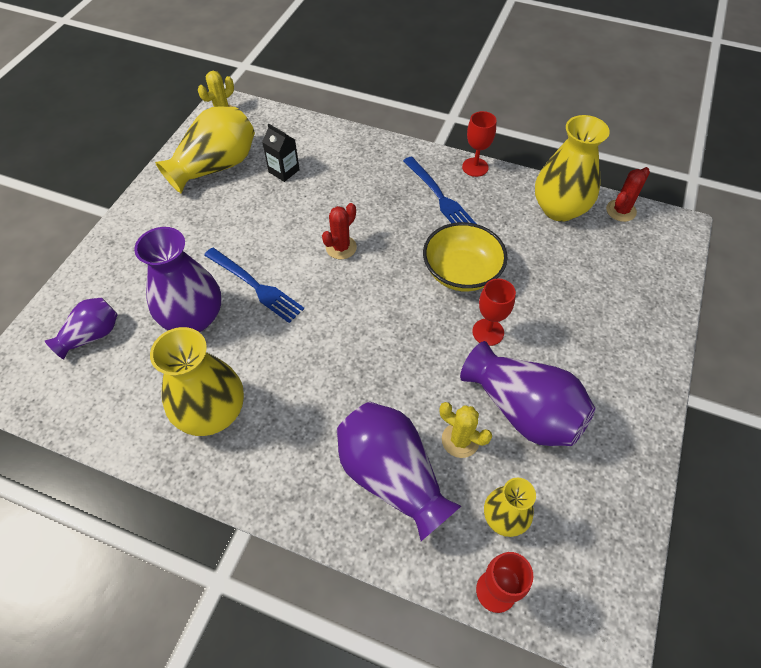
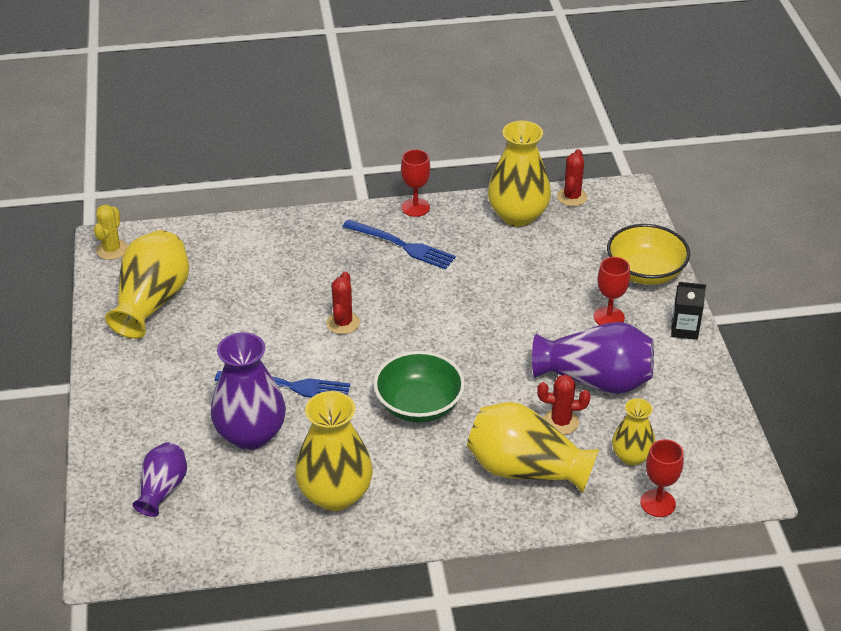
camera: 30 degrees left, 15 degrees down
black carton [262,123,300,182] -> black carton moved to [671,282,706,340]
purple vase [337,402,461,541] -> yellow vase [467,402,599,493]
yellow bowl [423,222,508,291] -> yellow bowl moved to [607,224,690,285]
yellow cactus [440,402,492,458] -> red cactus [537,375,590,435]
red goblet [472,278,516,346] -> red goblet moved to [594,257,630,325]
none -> green bowl [373,351,465,423]

